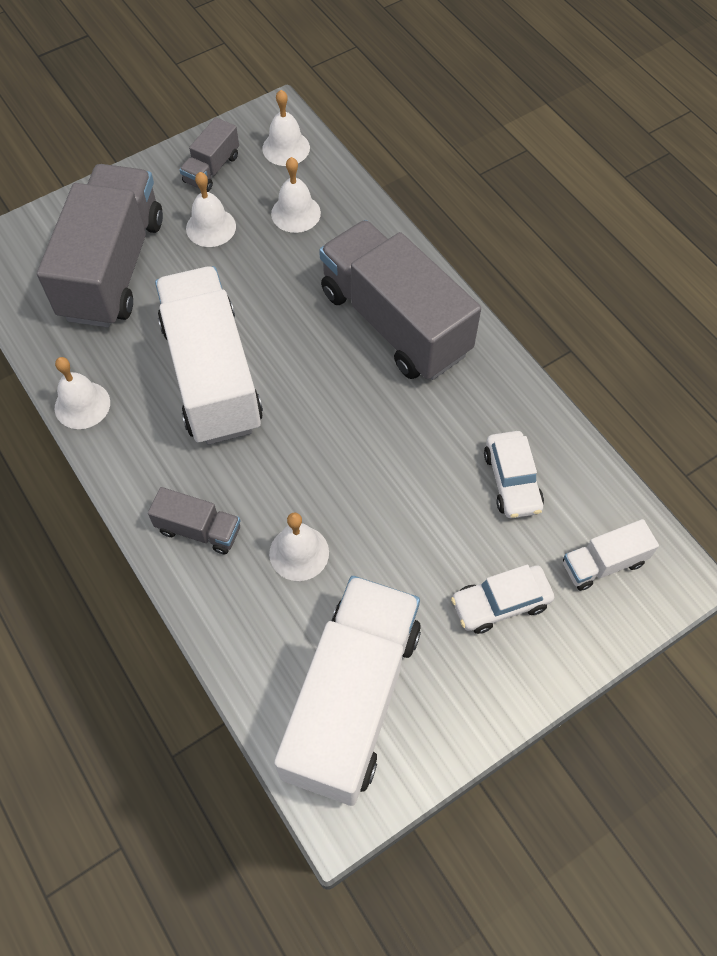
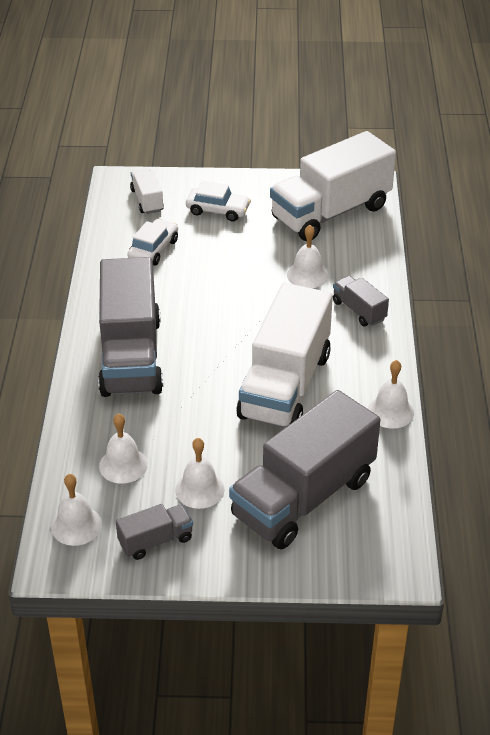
camera: 145 degrees left, 20 degrees down
white truck [563,519,659,591] -> white truck turned 120 degrees counterclockwise [130,168,164,214]

